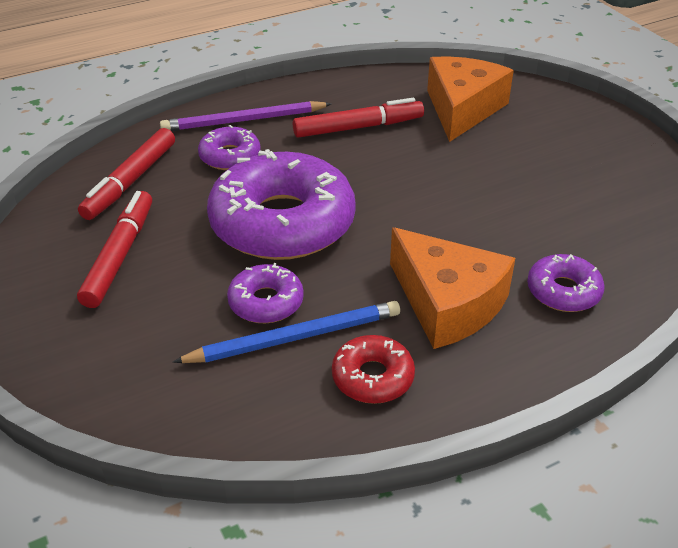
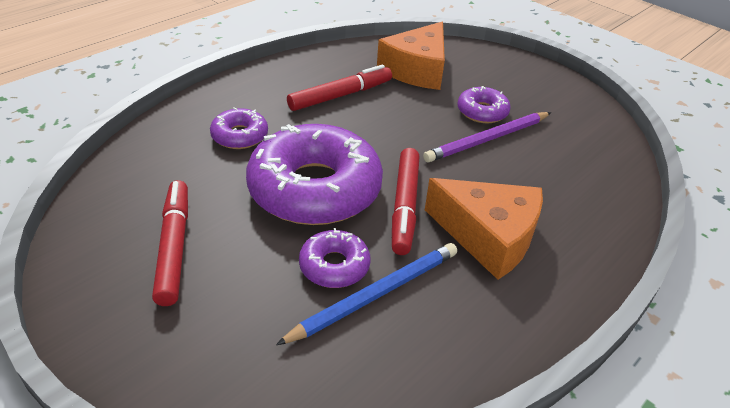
camera: 20 degrees left, 0 degrees up
red marker [78,128,175,220] -> red marker moved to [392,148,419,255]
purple pencil [160,101,331,131] -> purple pencil moved to [423,112,551,163]
red donut [332,335,415,404] -> none
orange cheese [427,56,514,142] -> orange cheese turned 150 degrees counterclockwise [377,22,445,90]
purple donut [527,254,605,312] -> purple donut moved to [457,86,510,123]

